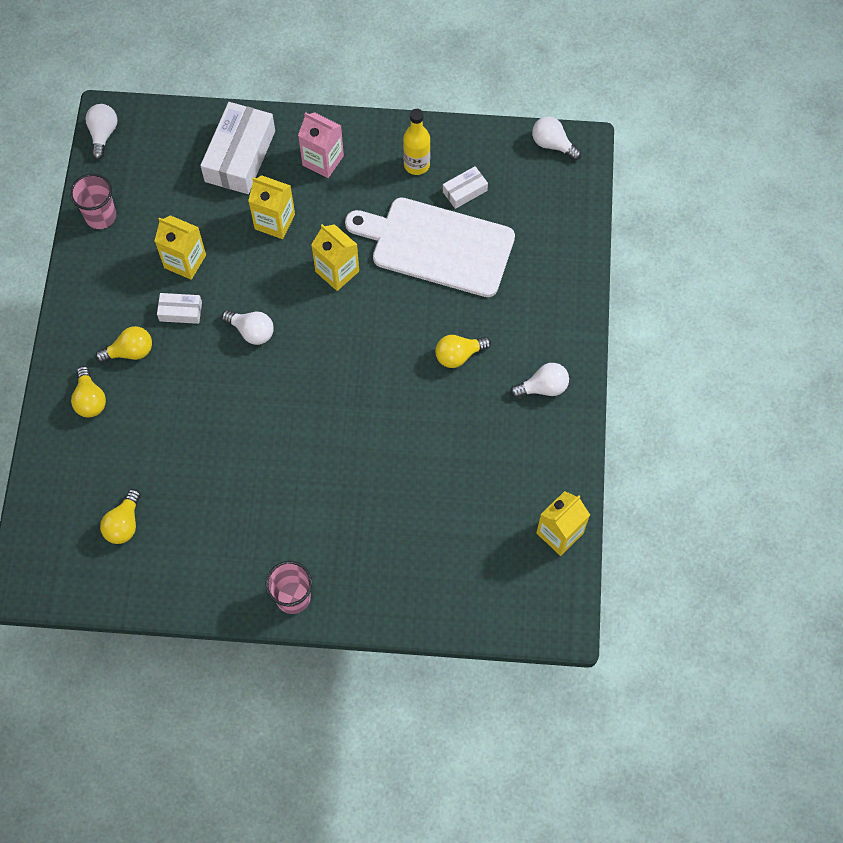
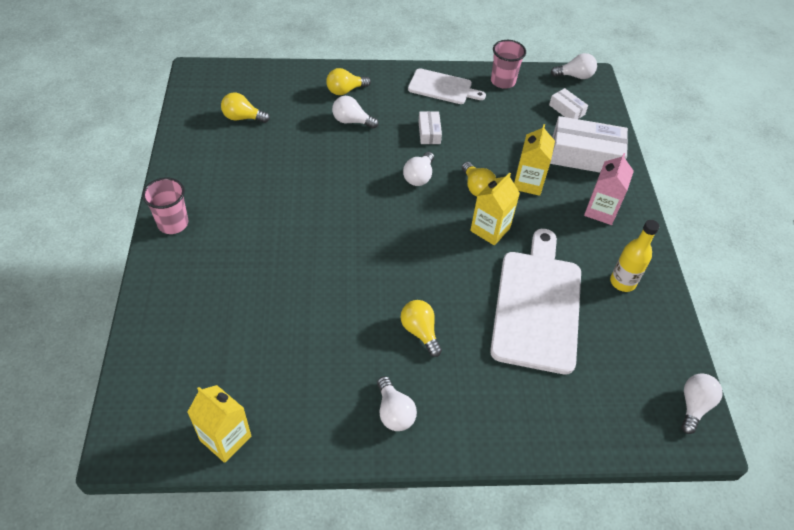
camera: 80 degrees right, 15 degrees down
yellow light bulb [95,326,152,363] -> yellow light bulb moved to [462,162,496,196]
yellow carton [155,215,206,280] -> none
white box [443,166,488,209] -> white box moved to [549,88,588,119]
none -> white light bulb [332,96,378,129]
none -> white cutting board [408,68,486,104]

